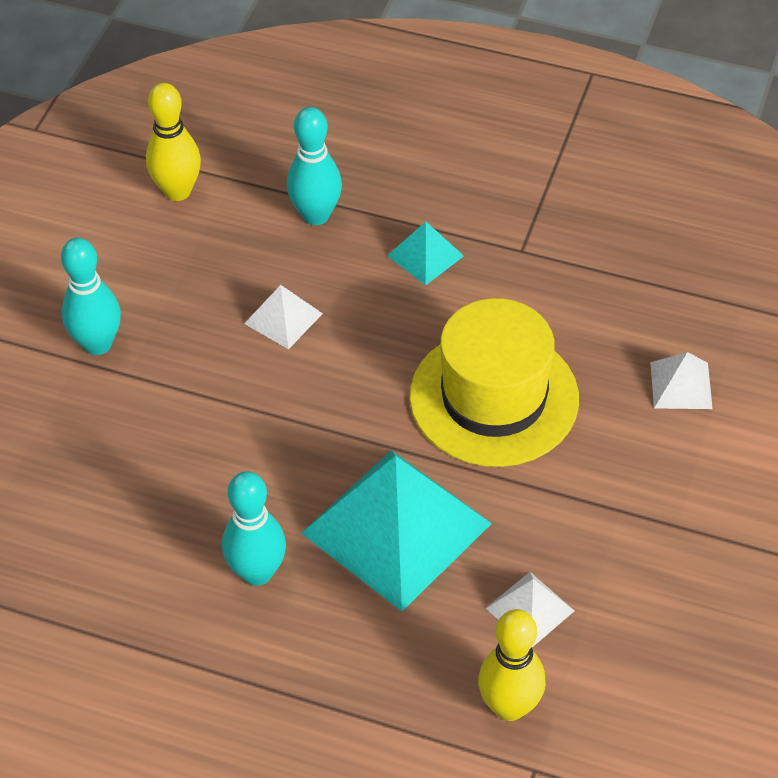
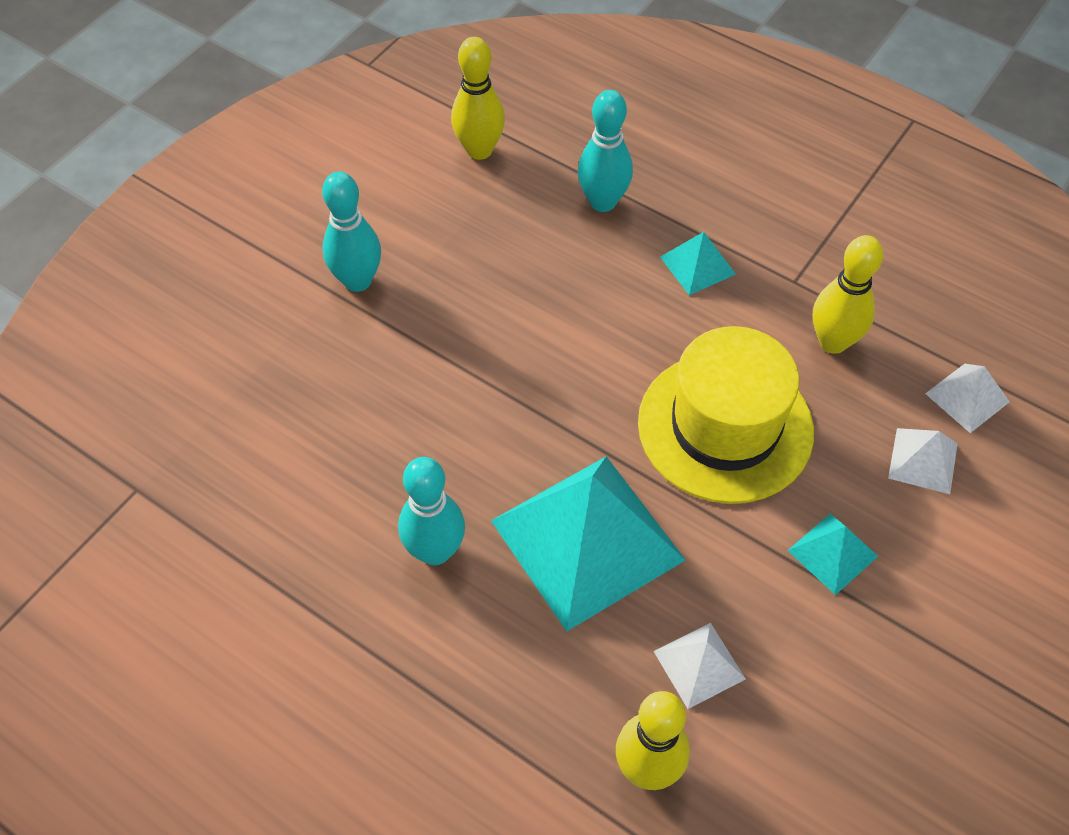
camera: 15 degrees right, 5 degrees up
white pyramid [244,285,323,349] -> white pyramid moved to [925,364,1010,433]
none -> turquoise pyramid [787,514,878,595]
none -> yellow bowling pin [813,235,883,354]

